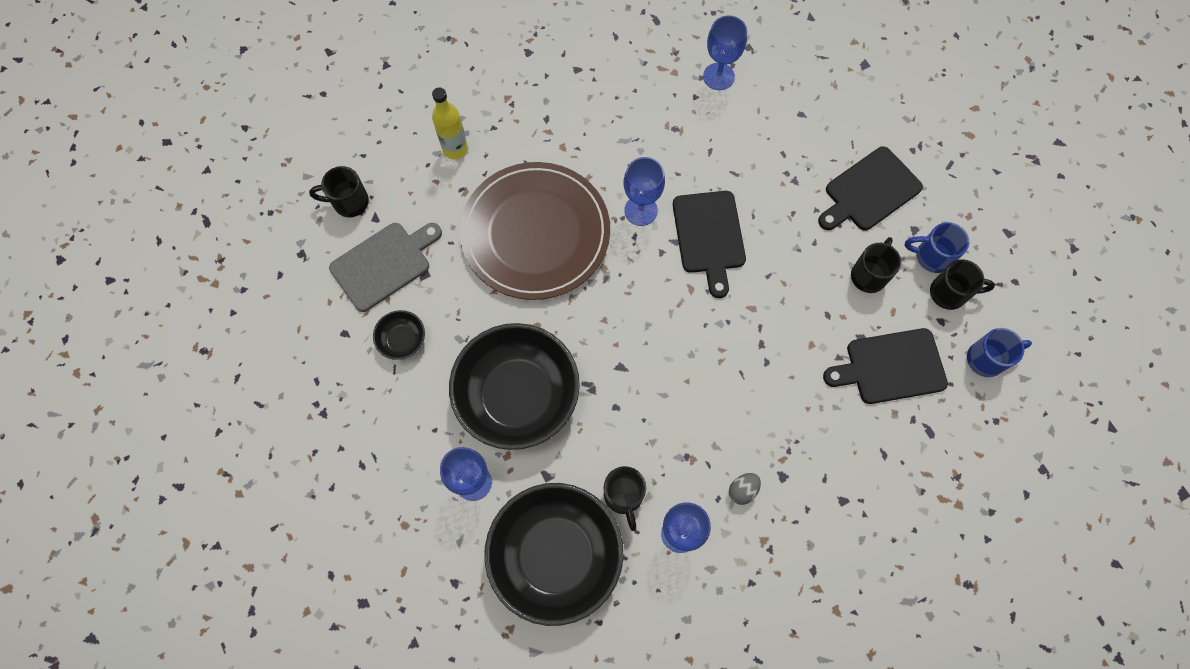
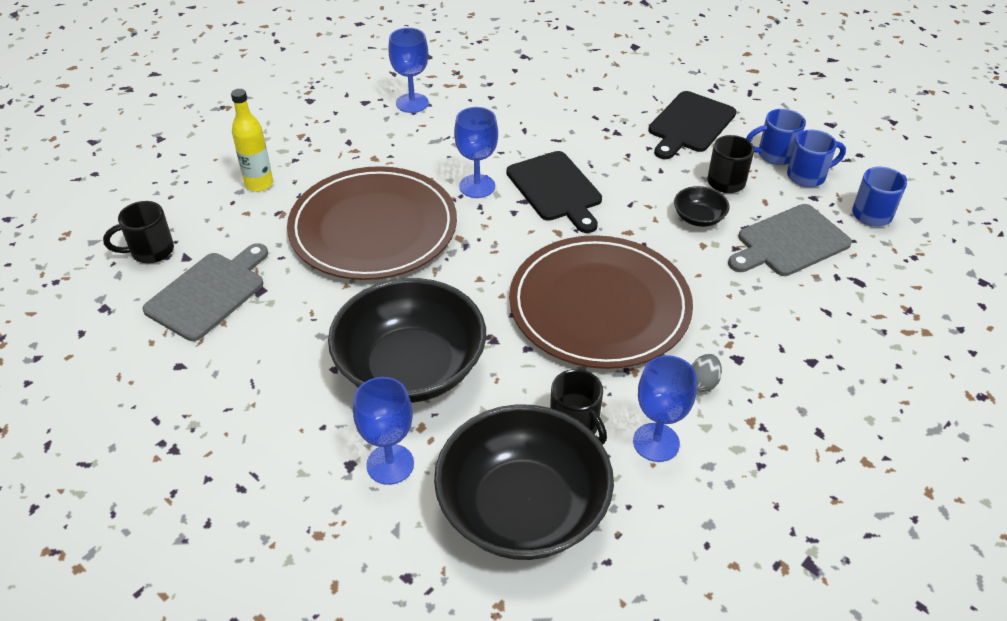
camera: 20 degrees left, 25 degrees down
black bowl [373,310,425,360] -> black bowl moved to [674,186,730,227]
blue goblet [703,16,747,90] -> blue goblet moved to [388,28,429,113]
black cutting board [823,328,948,404] -> grey cutting board [728,204,852,276]
black mug [930,259,995,310] -> blue mug [787,130,846,187]
none -> brown plate [509,235,693,369]

